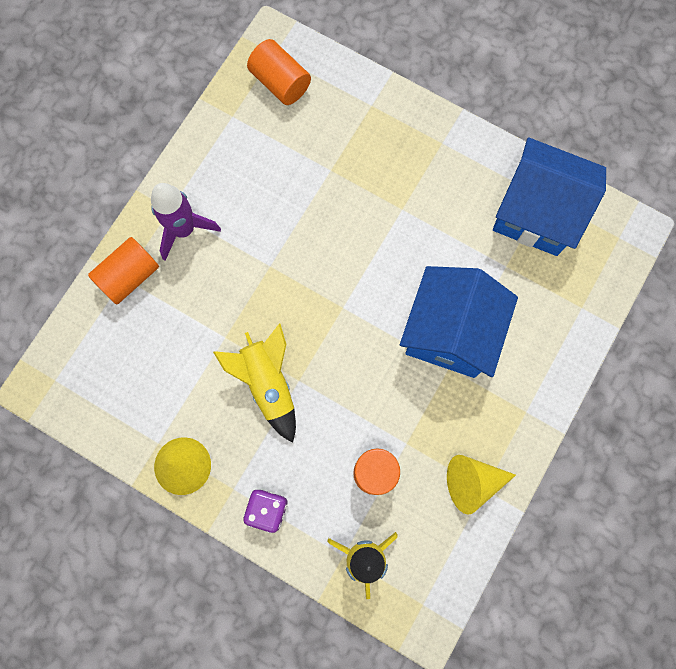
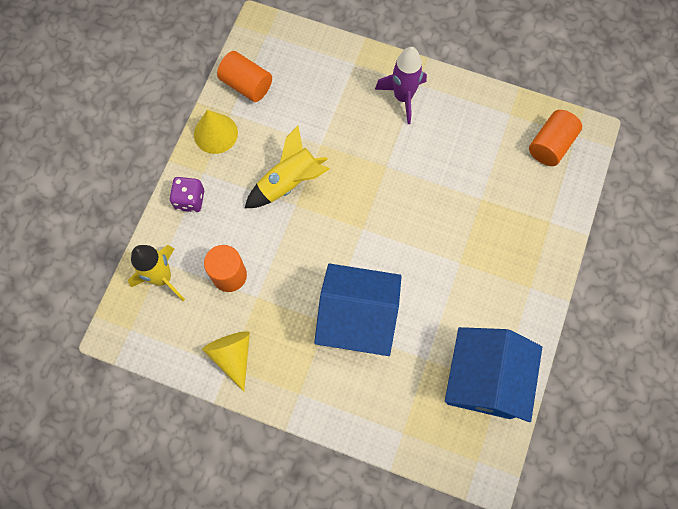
camera: 80 degrees right, 5 degrees down
orange cylinder [88,237,159,304] -> orange cylinder moved to [217,51,272,102]

